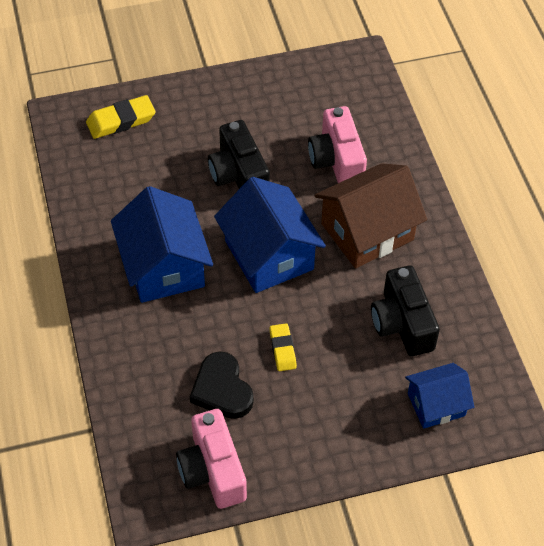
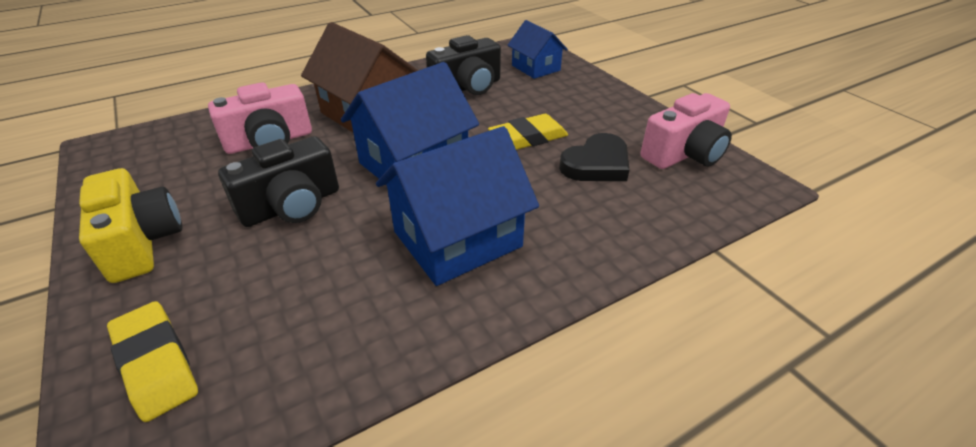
camera: 105 degrees left, 15 degrees down
yellow eraser [269,323,297,371] -> yellow eraser [488,114,568,150], size x1.55
none -> yellow camera [79,168,182,283]

